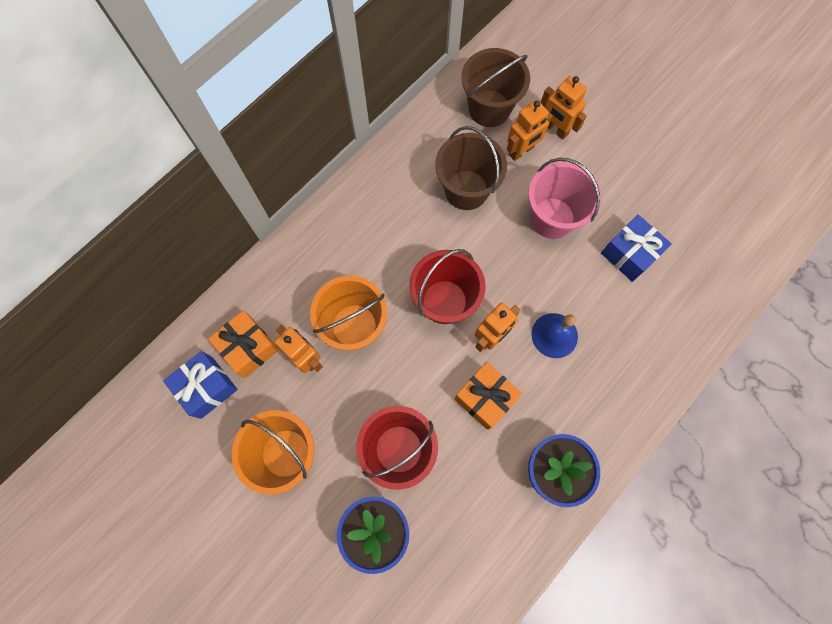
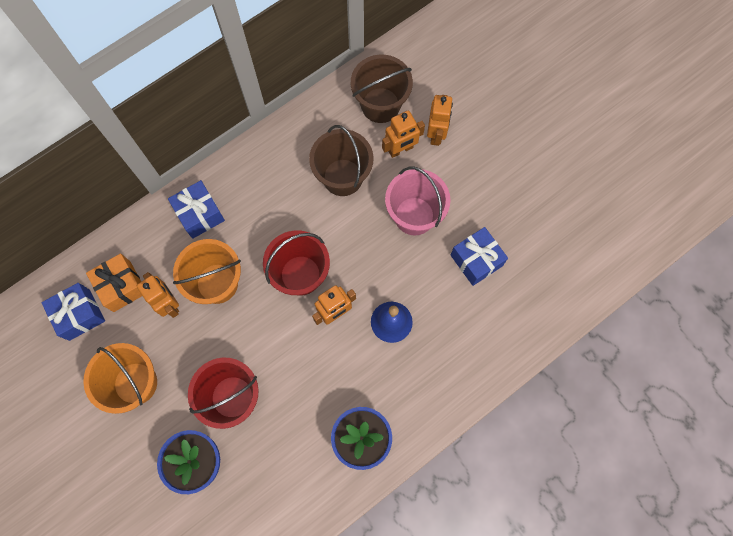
camera: 10 degrees right, 0 degrees up
orange gift [455,362,522,430] -> none
orange robot [541,76,587,139] -> orange robot turned 135 degrees counterclockwise [427,95,453,146]
none -> blue gift [168,180,225,239]

